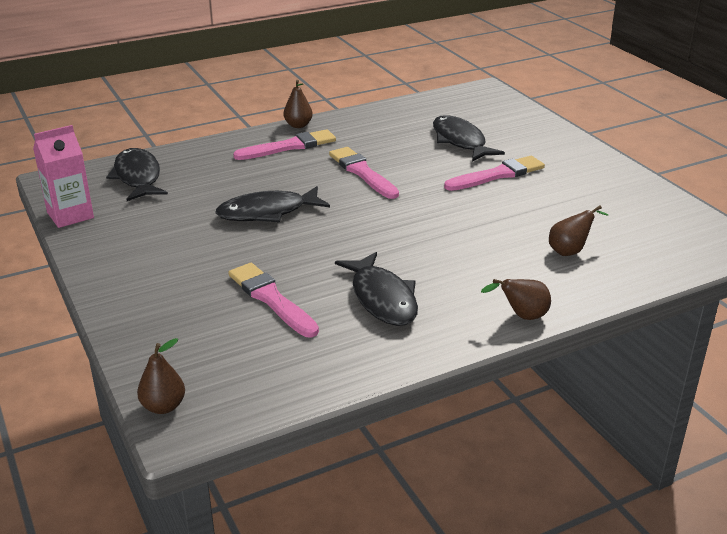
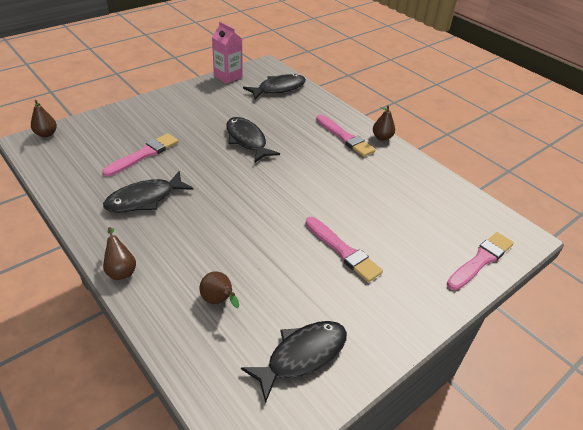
camera: 75 degrees right, 10 degrees up
pink brush [329,147,399,199] -> pink brush moved to [447,232,514,290]
black fish [433,115,505,162] -> black fish moved to [241,321,347,403]

